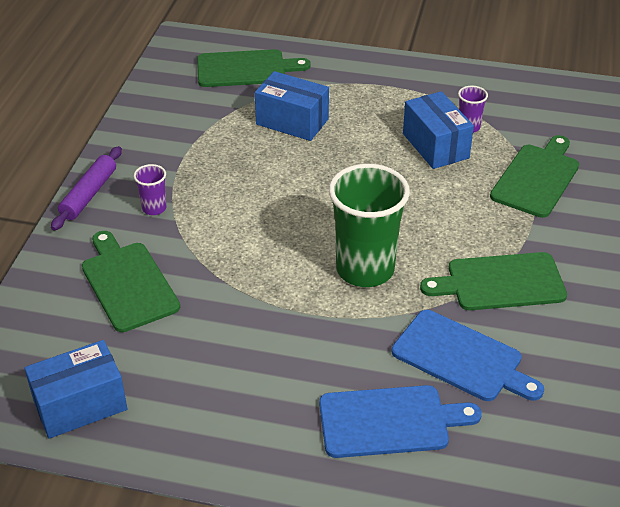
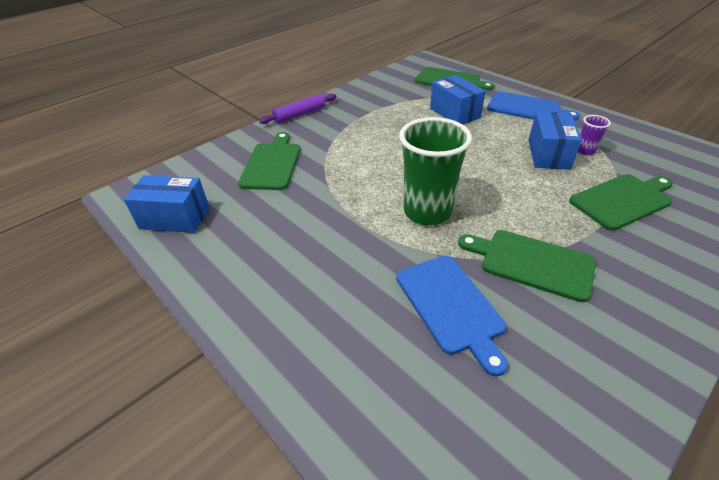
camera: 35 degrees right, 0 degrees up
purple cup [134,164,166,215] -> none
blue cutting board [319,385,482,458] -> blue cutting board moved to [487,91,580,120]

